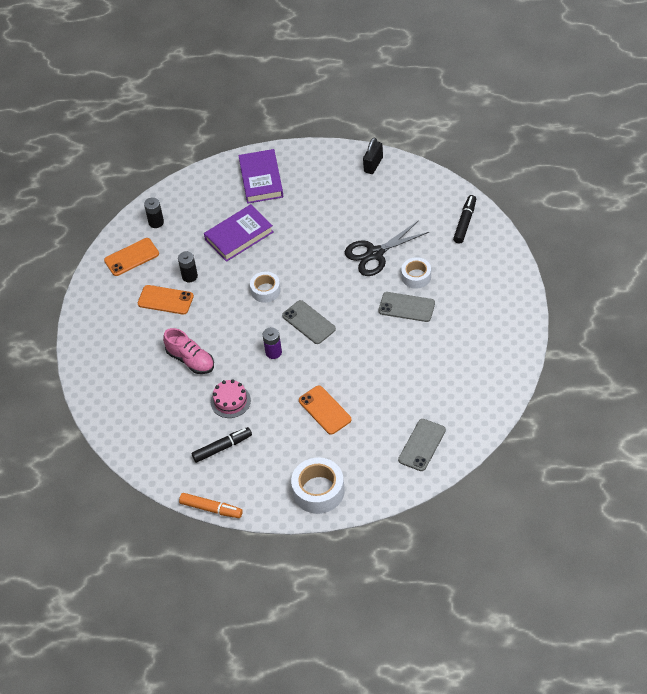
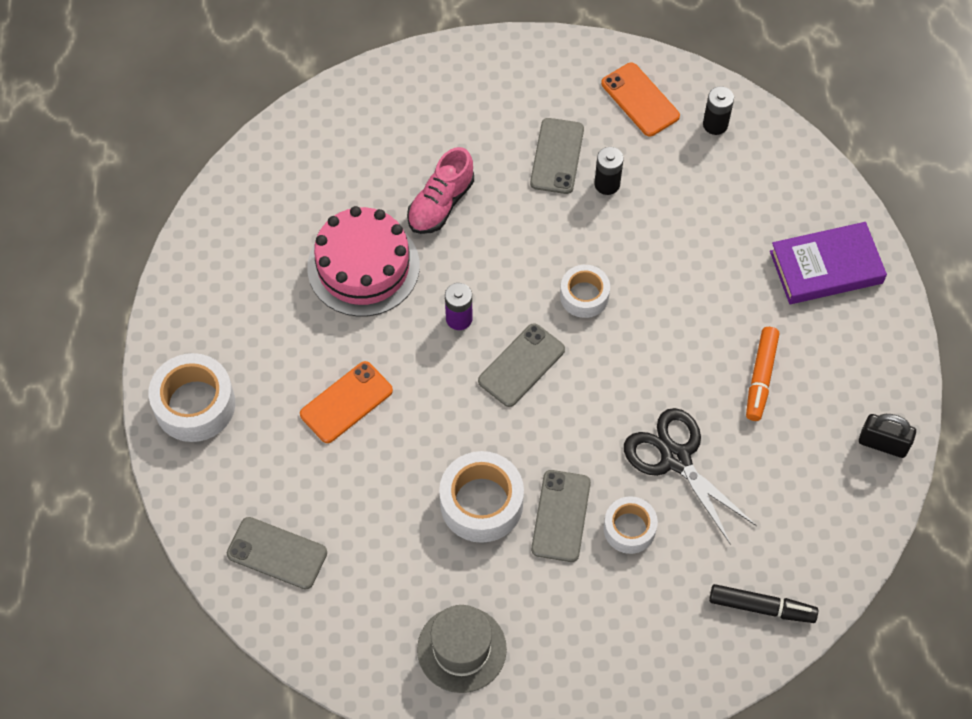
camera: 80 degrees right, 10 degrees up
orange phone [138,285,194,315] -> grey phone [530,118,584,194]
orange marker [179,493,243,518] -> orange marker moved to [746,327,780,421]
black marker [191,427,252,463] -> none
purple book [204,204,273,262] -> none
pink cake [211,379,251,418] -> pink cake [307,206,420,317], size x1.78
none -> grey hat [417,605,507,693]
none -> white tape [439,451,524,543]

